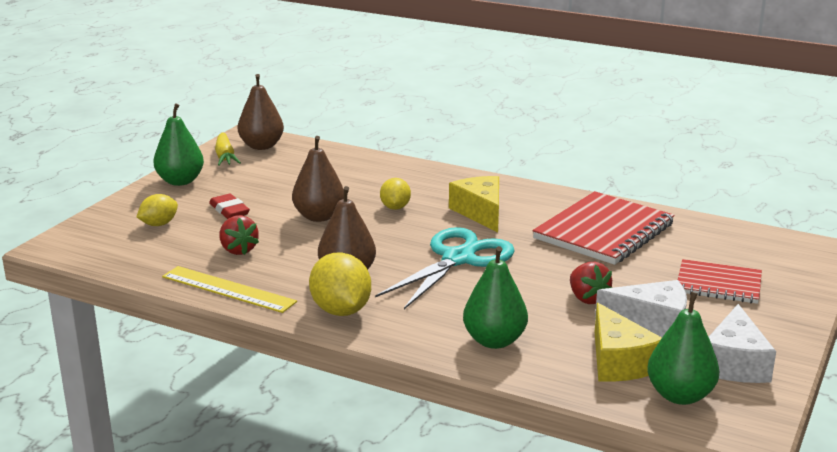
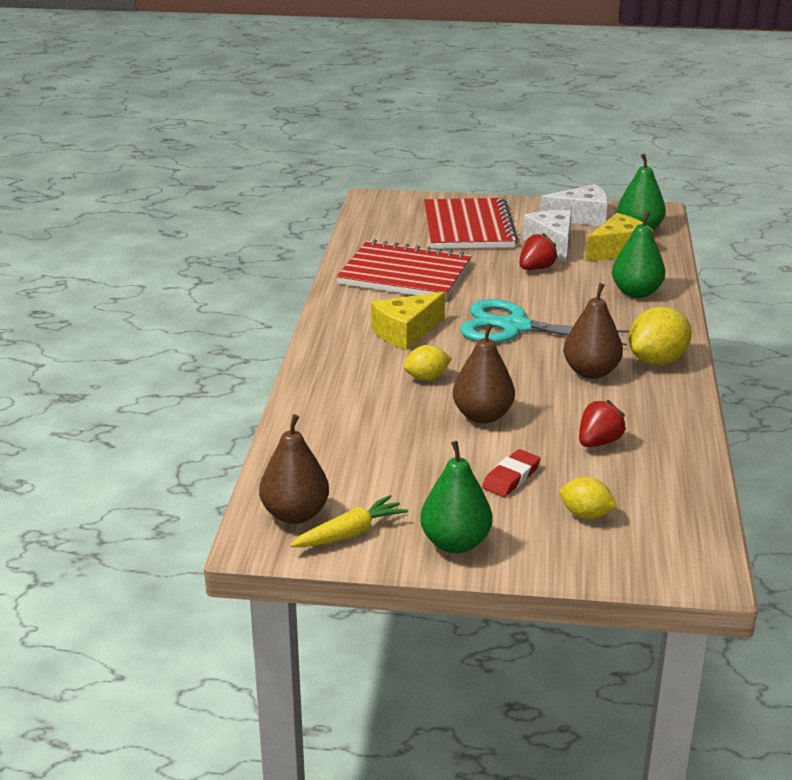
camera: 110 degrees left, 5 degrees up
yellow ruler [162,266,297,313] -> none
red notebook [678,259,762,304] -> red notebook [424,198,518,249], size x1.65

